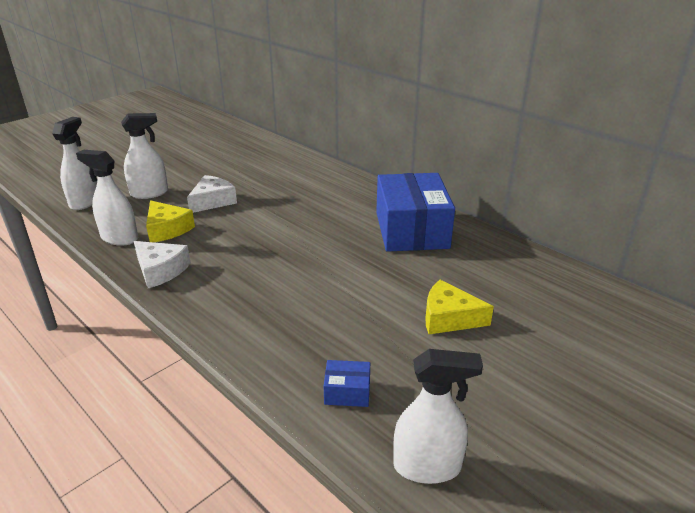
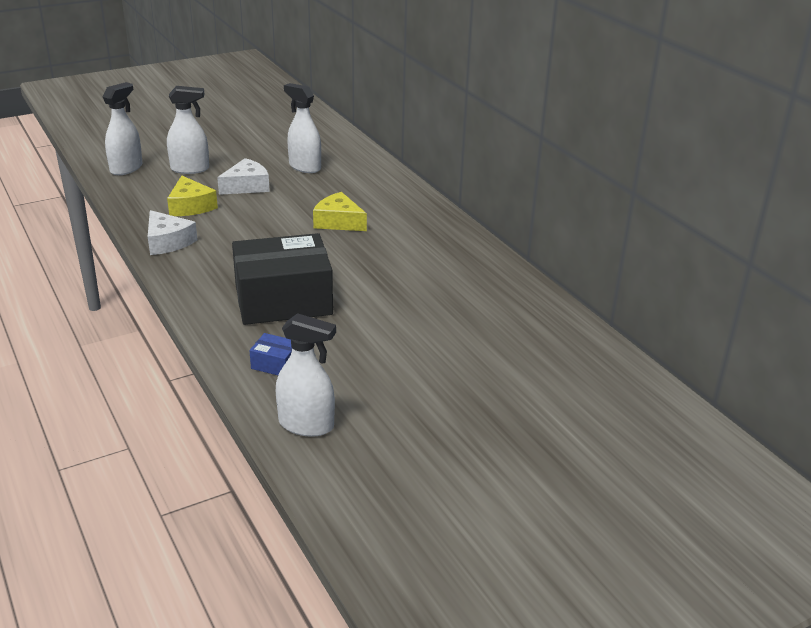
camera: 15 degrees right, 0 degrees up
white spray bottle [76,150,138,246] -> white spray bottle moved to [284,83,321,173]
blue box [376,173,455,252] -> none
yellow cheese [425,280,494,334] -> yellow cheese moved to [313,192,367,231]
none -> black box [232,233,333,325]

